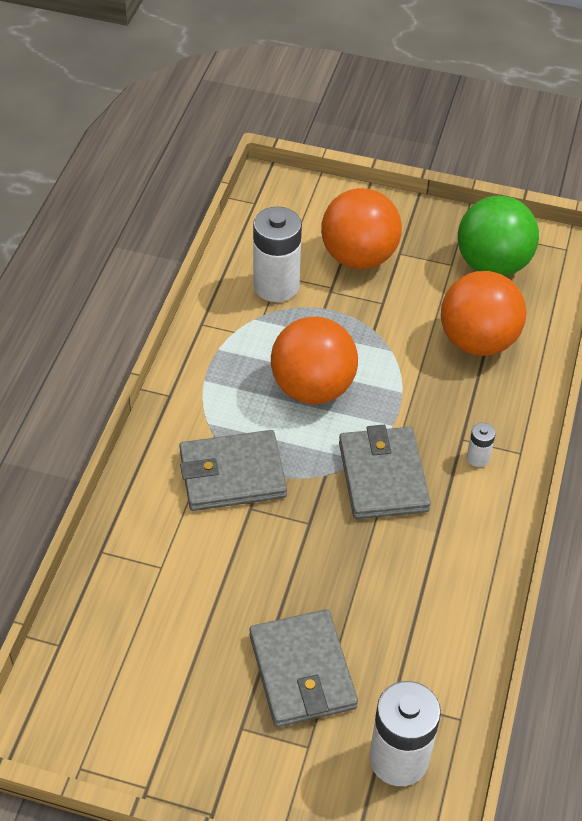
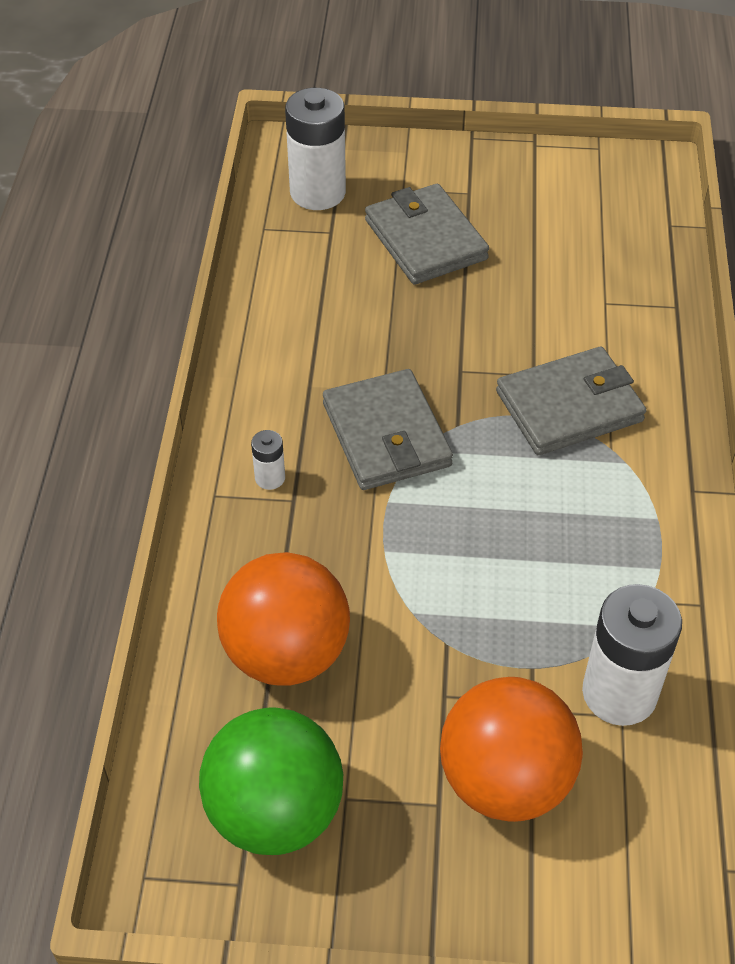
camera: 170 degrees right, 0 degrees up
orange ball [271,316,358,404] -> none

